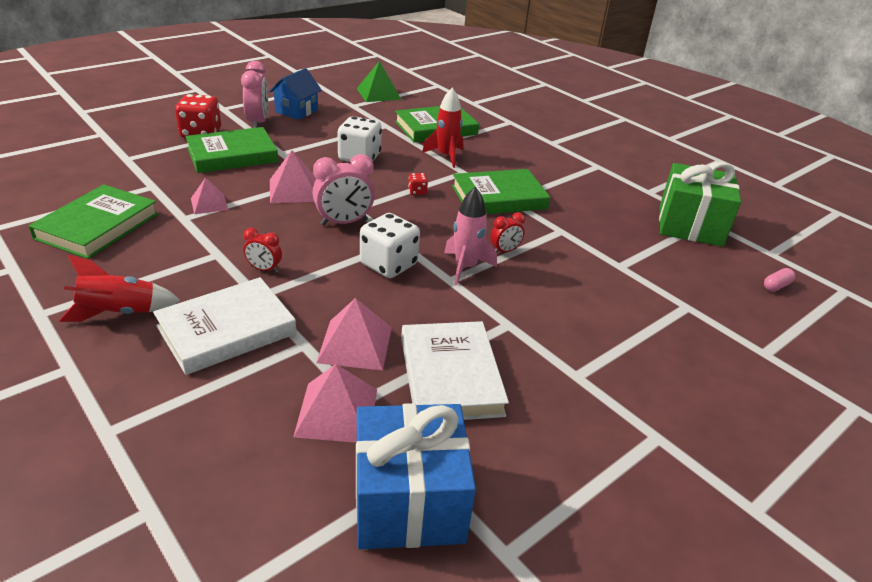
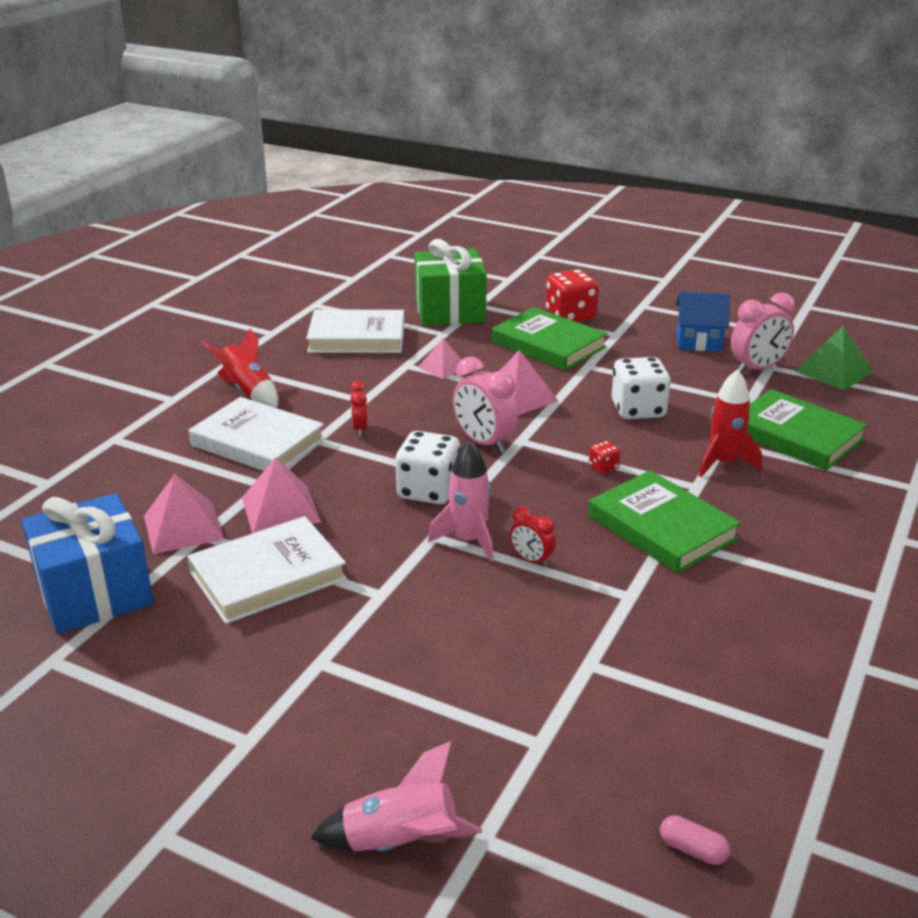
camera: 70 degrees right, 5 degrees down
green book [28,184,158,259] -> white book [306,310,405,353]
pink clock [241,61,268,128] -> pink clock moved to [731,293,795,374]
green gift [659,162,741,247] -> green gift moved to [414,239,487,326]
none -> pink rocket [310,741,482,852]

